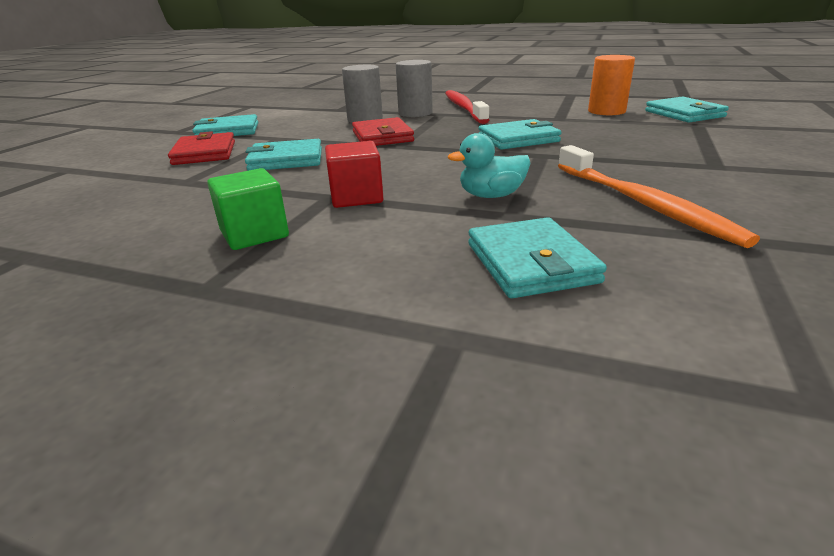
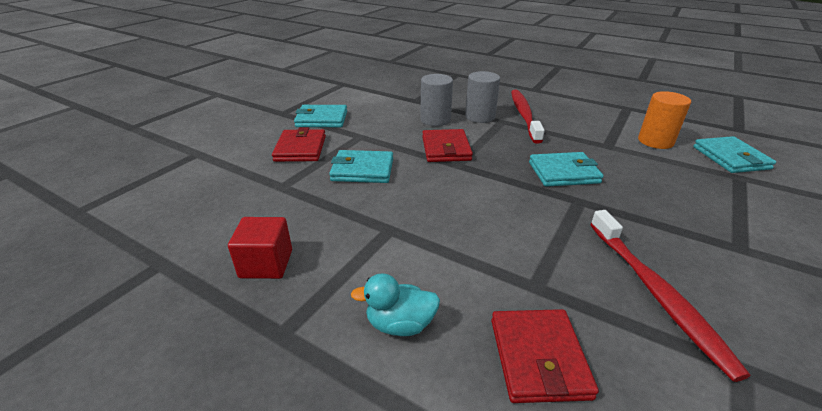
camera: 10 degrees right, 5 degrees up
green cube [207,168,289,250] -> none
red cube [325,141,384,208] -> red cube moved to [228,217,292,279]
turquoise duck [447,133,531,198] -> turquoise duck moved to [351,273,440,336]
turquoise wallet [468,217,607,298] -> red wallet [491,309,599,403]
orange toothbrush [558,145,760,248] -> red toothbrush [590,210,750,382]

